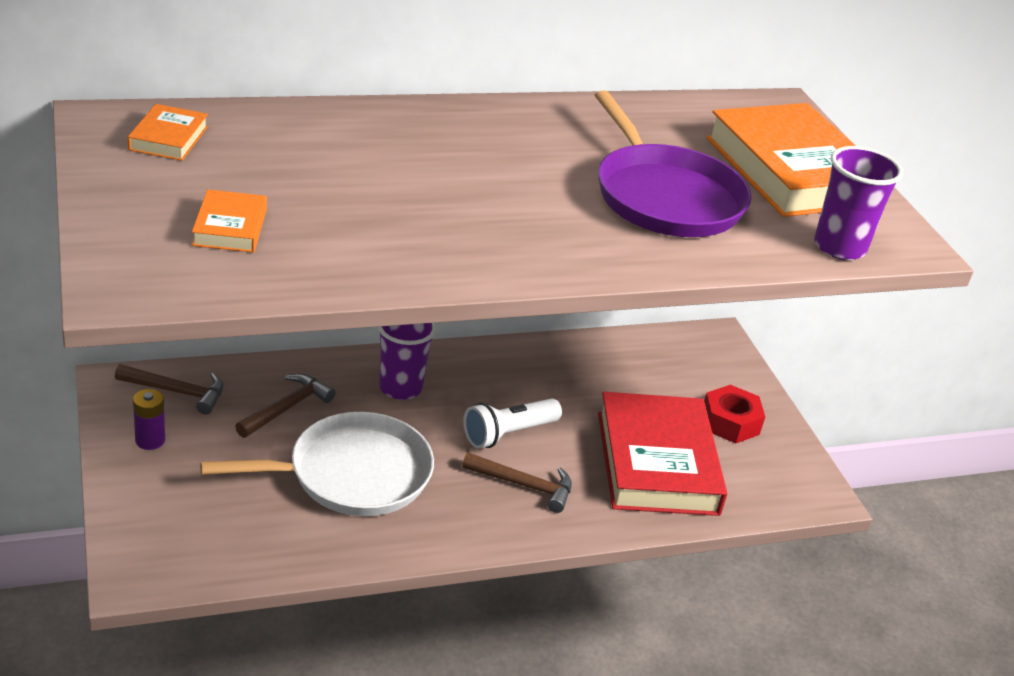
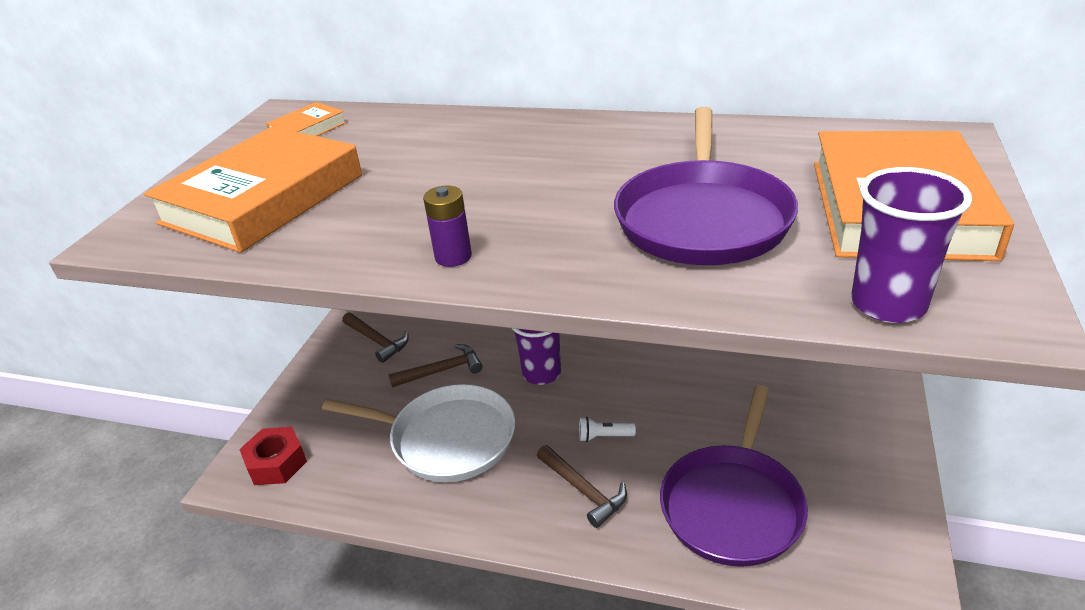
camera: 40 degrees right, 0 degrees up
purple battery [133,389,165,450] -> purple battery moved to [423,186,472,267]
orange book [192,189,267,253] -> orange book [144,126,362,253], size x2.26
white flashlight [463,398,562,449] -> white flashlight [579,417,636,442], size x0.58
red book [598,392,727,516] -> purple pan [660,385,808,567]
red nut [704,385,765,443] -> red nut moved to [239,427,307,485]

